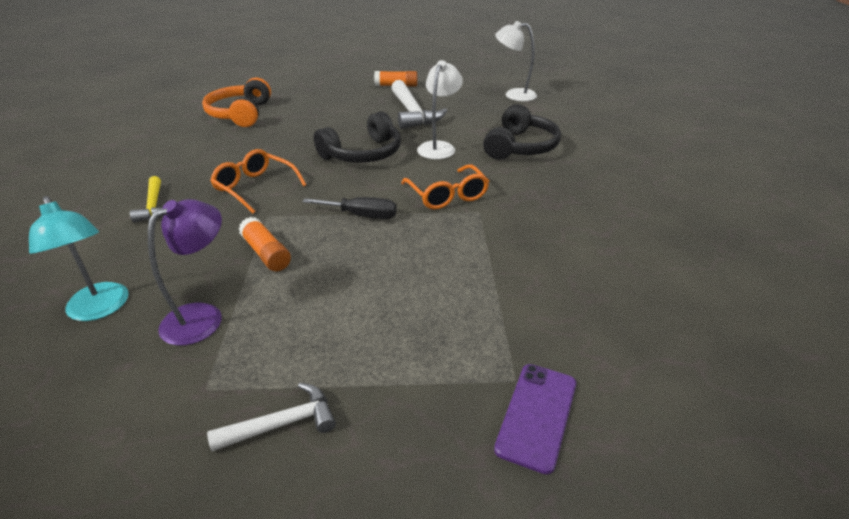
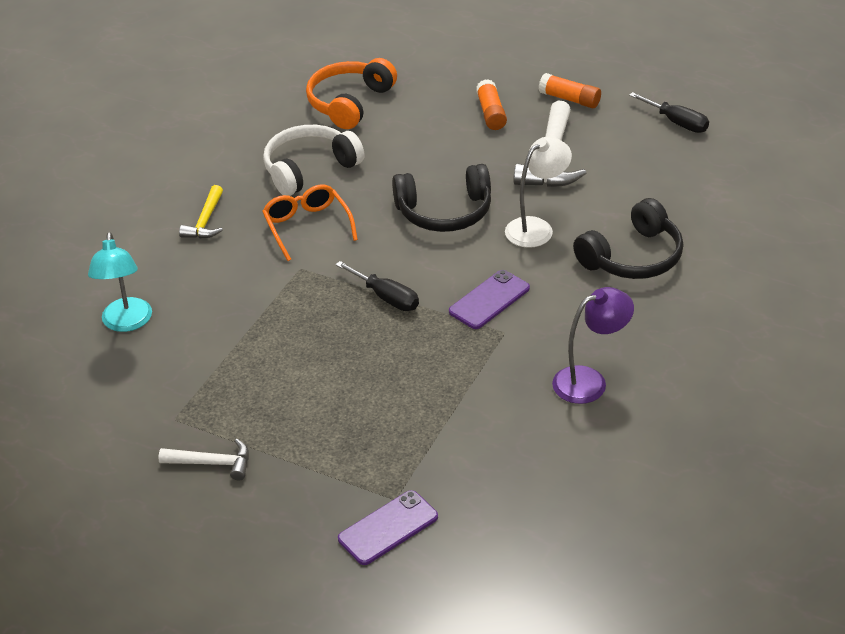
camera: 30 degrees right, 5 degrees up
purple lamp [148,199,222,346] -> purple lamp moved to [552,287,634,404]
orange glue stick [239,217,291,271] -> orange glue stick moved to [476,79,507,130]
orange glasses [401,164,489,209] -> purple phone [449,270,530,329]
white lamp [495,21,537,101] -> none
none -> white headphones [263,125,364,196]
none -> black screwdriver [629,92,709,133]

